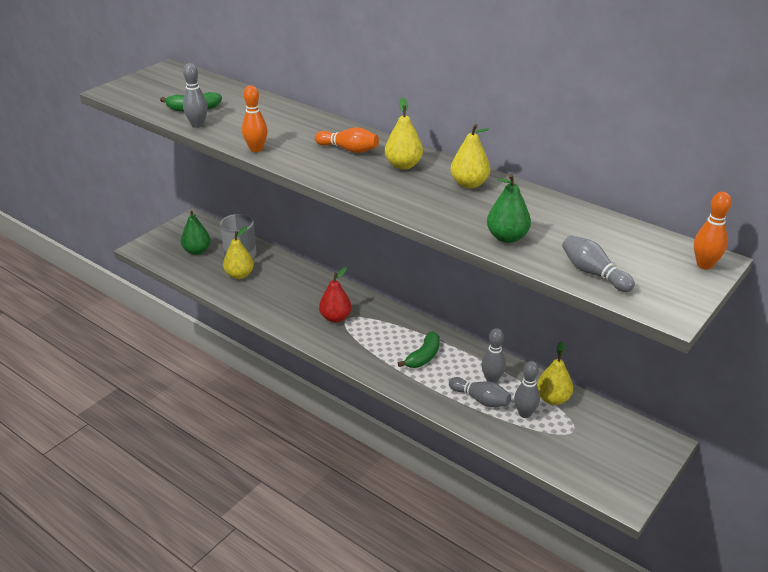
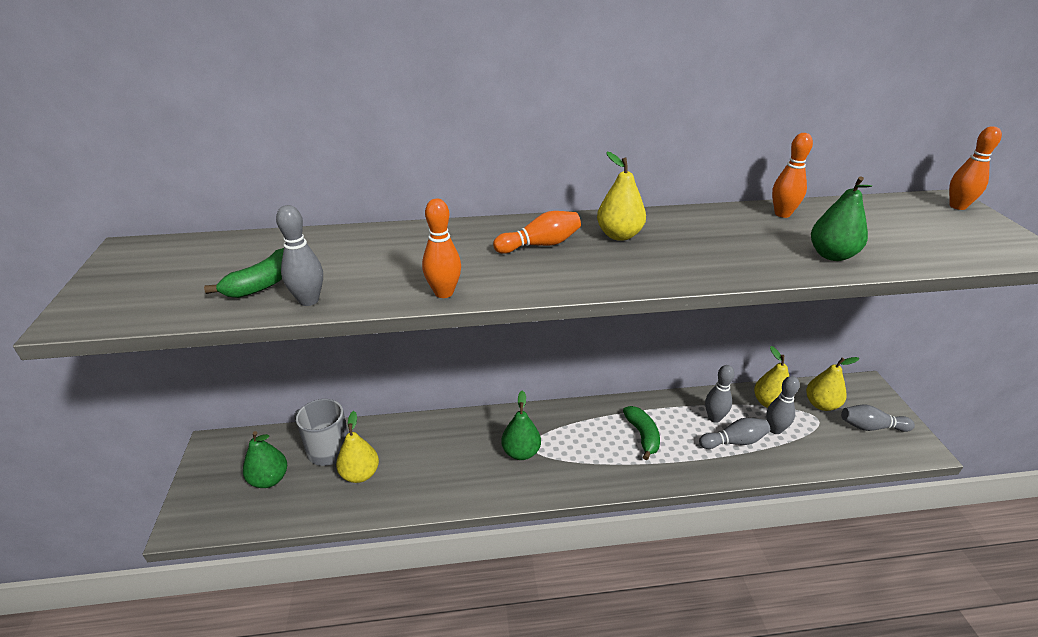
camera: 45 degrees left, 0 degrees up
red pear [319,267,352,323] -> green pear [501,391,541,460]
yellow pear [451,124,490,188] -> yellow pear moved to [806,357,859,411]
grey bowling pin [562,235,635,292] -> grey bowling pin moved to [841,405,915,432]
none -> orange bowling pin [772,133,813,218]

